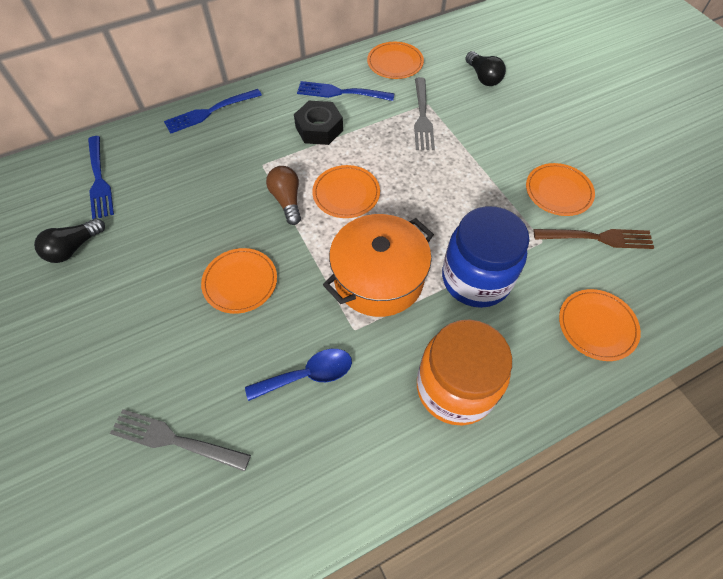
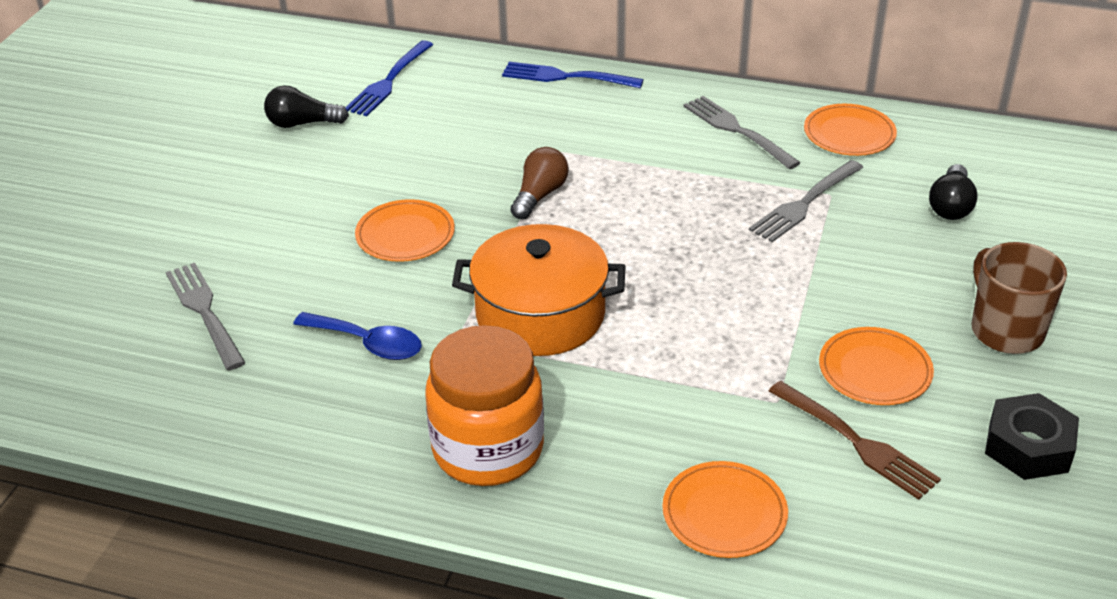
camera: 45 degrees right, 20 degrees down
black nut [294,101,343,145] -> black nut moved to [985,393,1079,480]
blue fork [297,81,395,101] -> grey fork [683,96,801,169]
orange plate [312,165,380,218] -> none
blue jar [442,206,530,308] -> none
none -> brown mug [972,242,1067,354]

